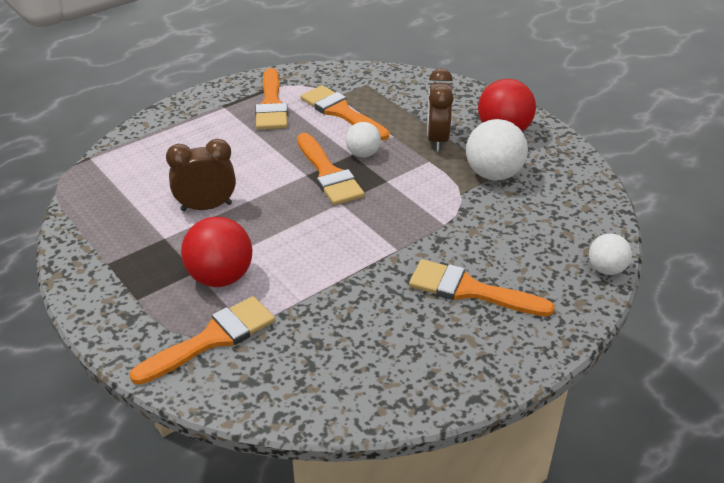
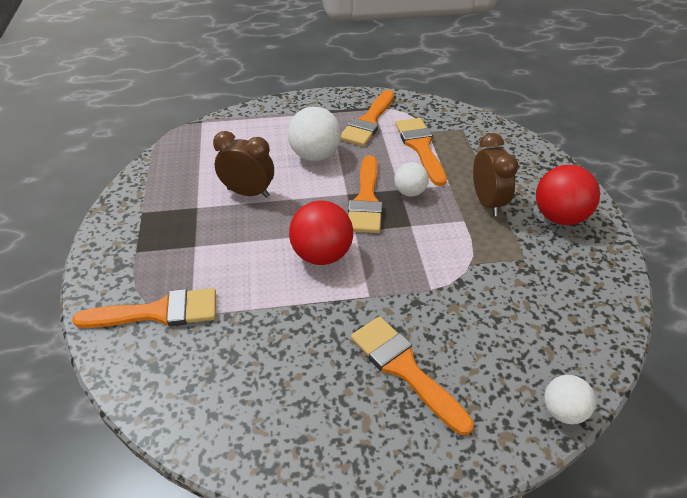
camera: 30 degrees right, 5 degrees up
red ball [181,217,253,287] -> red ball moved to [289,200,353,265]
brown clock [427,68,454,151] -> brown clock turned 135 degrees clockwise [473,133,519,216]
white ball [466,119,528,181] -> white ball moved to [288,107,341,161]

